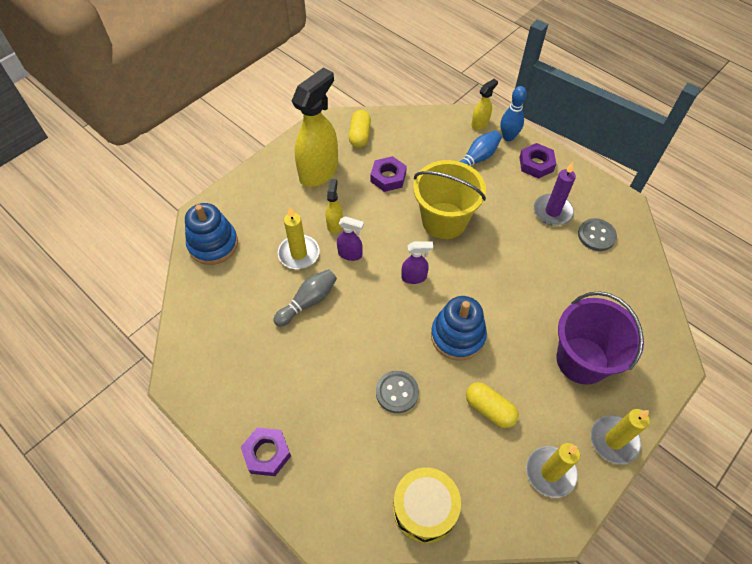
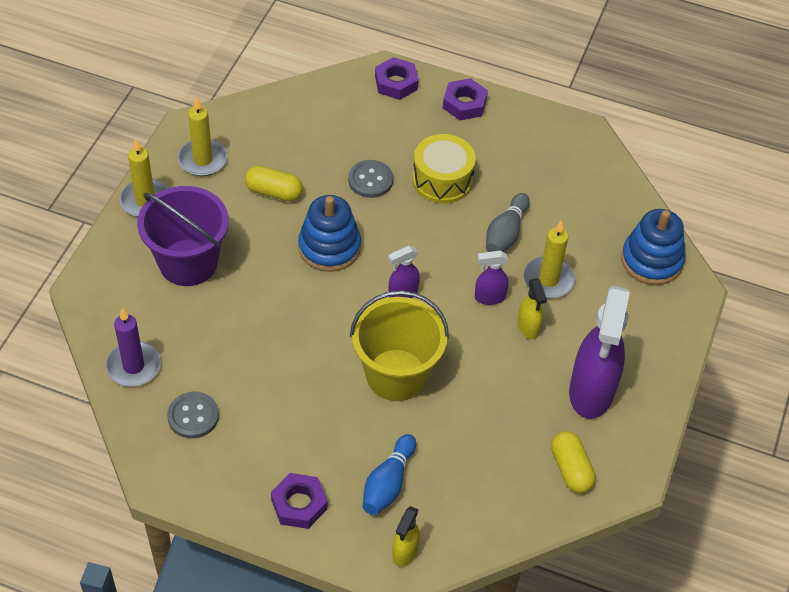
camera: 155 degrees right, 5 degrees down
yellow spray bottle [292,68,338,187] -> purple spray bottle [569,286,630,419]
purple nut [370,156,407,192] -> purple nut moved to [375,57,418,100]
yellow drum [393,468,461,543] -> yellow drum moved to [412,134,476,204]
blue bowling pin [501,86,527,141] -> none
purple candle [534,162,576,226] -> purple candle moved to [105,308,161,387]

